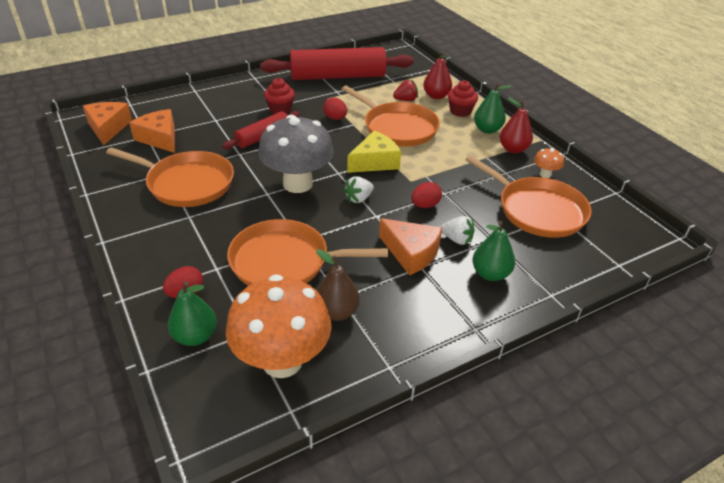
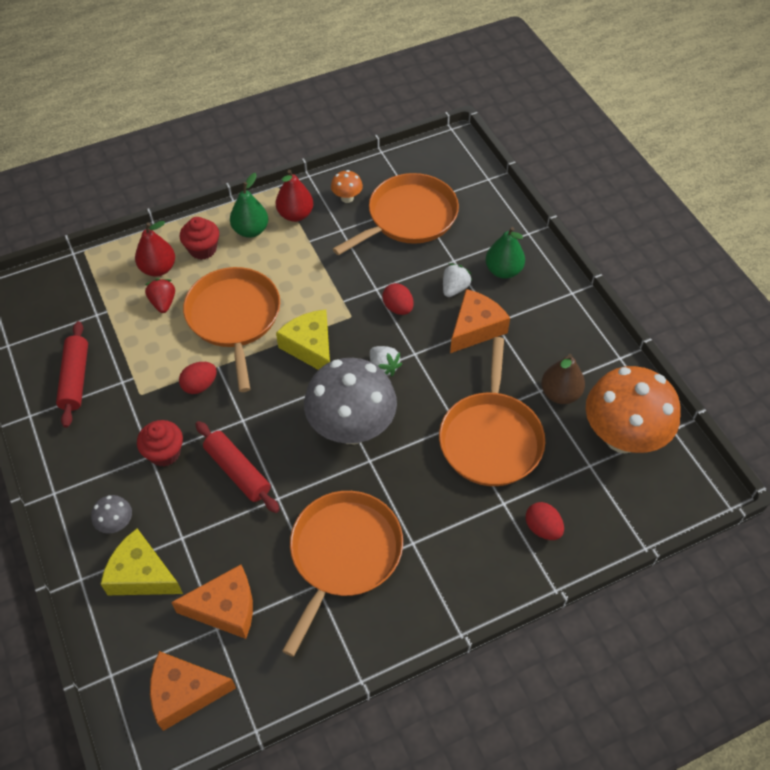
camera: 85 degrees left, 15 degrees up
orange cheese [129,109,175,153] -> orange cheese turned 150 degrees counterclockwise [171,565,253,639]
green pear [168,281,217,346] -> none
red rolling pin [260,47,414,80] -> red rolling pin [56,321,88,428], size x0.53
orange pan [342,85,440,147] -> orange pan turned 60 degrees counterclockwise [183,267,280,392]
none -> grey mushroom [91,495,132,534]
none -> yellow cheese [100,528,183,595]

